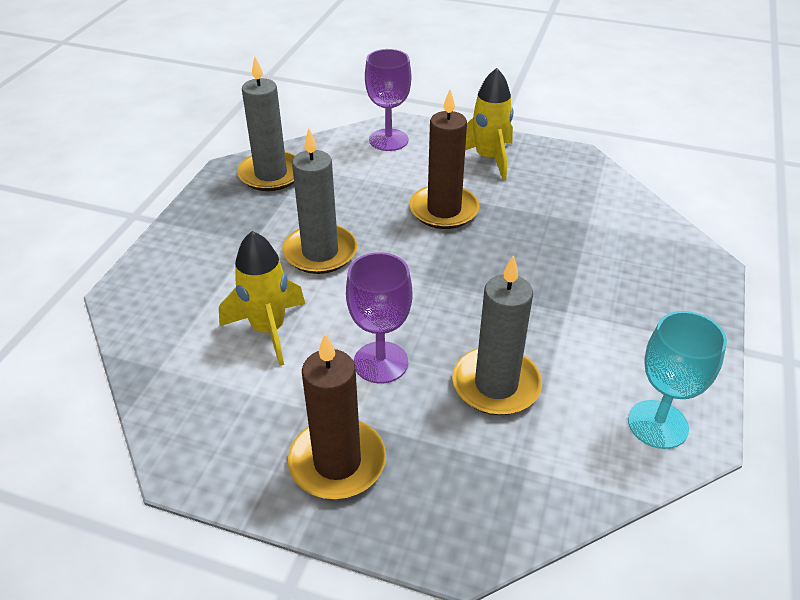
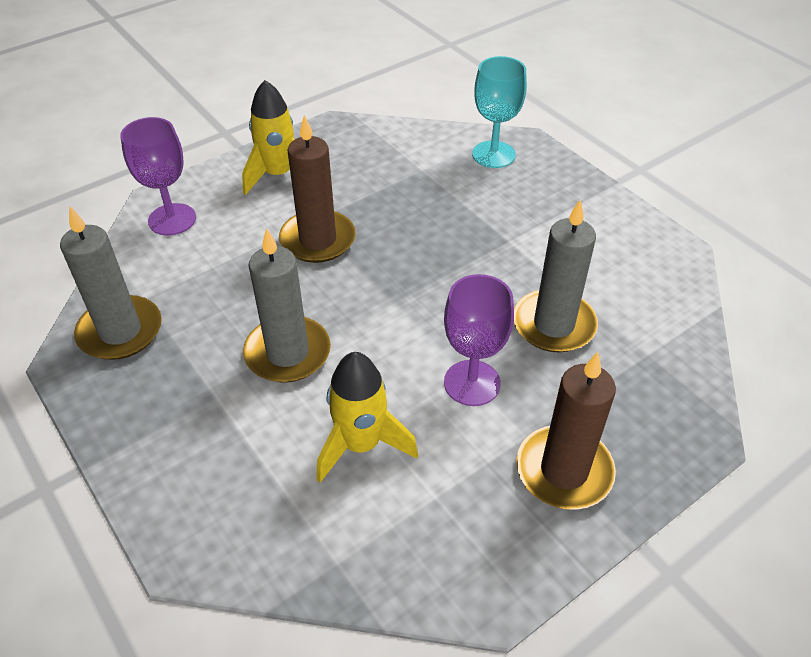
camera: 55 degrees left, 5 degrees up
turquoise goblet [628,311,727,449] -> turquoise goblet moved to [472,56,527,168]

